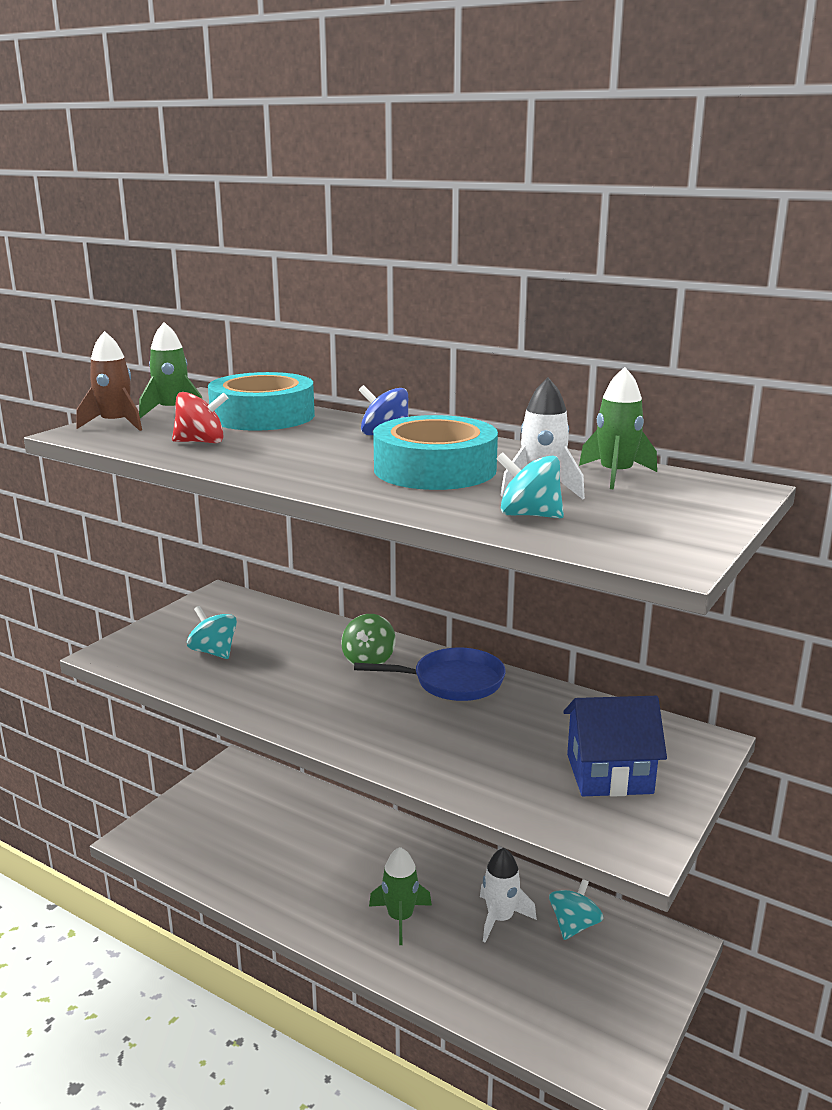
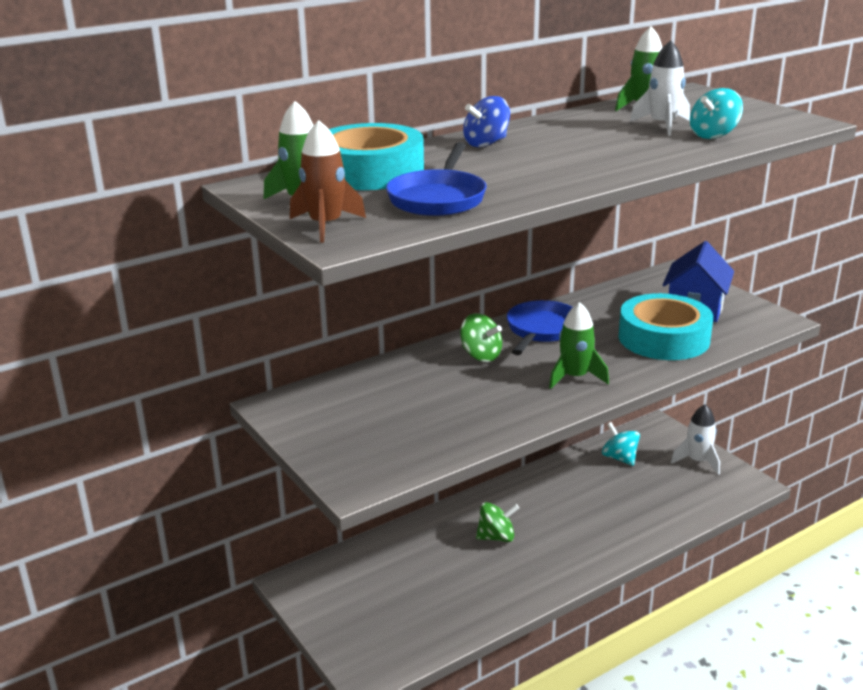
camera: 65 degrees left, 5 degrees up
red spinning top [172,392,228,443] -> blue pan [386,142,487,216]
turquoise spinning top [187,606,237,659] -> none
green rocket [369,847,432,945] -> green rocket moved to [549,302,609,389]
turquoise tape [373,415,498,490] -> turquoise tape moved to [619,293,713,360]
white rocket [480,848,537,943] -> white rocket moved to [671,404,720,475]
none -> green spinning top [476,502,519,542]

